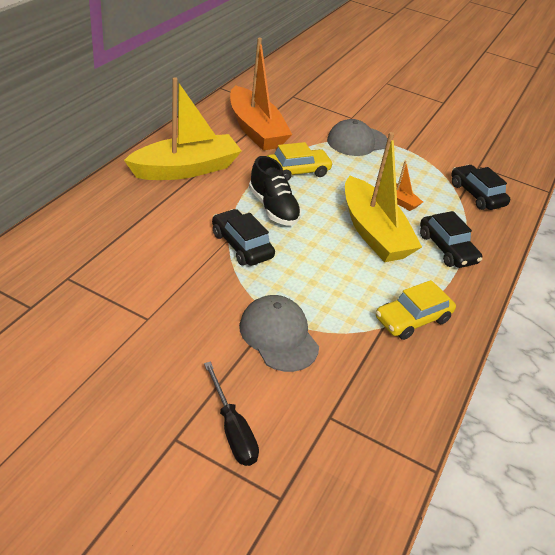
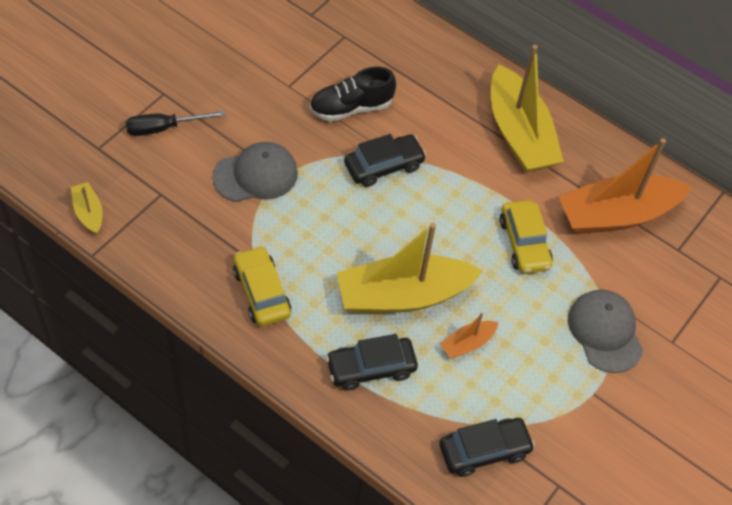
camera: 100 degrees right, 15 degrees up
black shoe [249,156,302,226] -> black shoe moved to [310,66,396,121]
none -> yellow boat [71,182,103,235]

